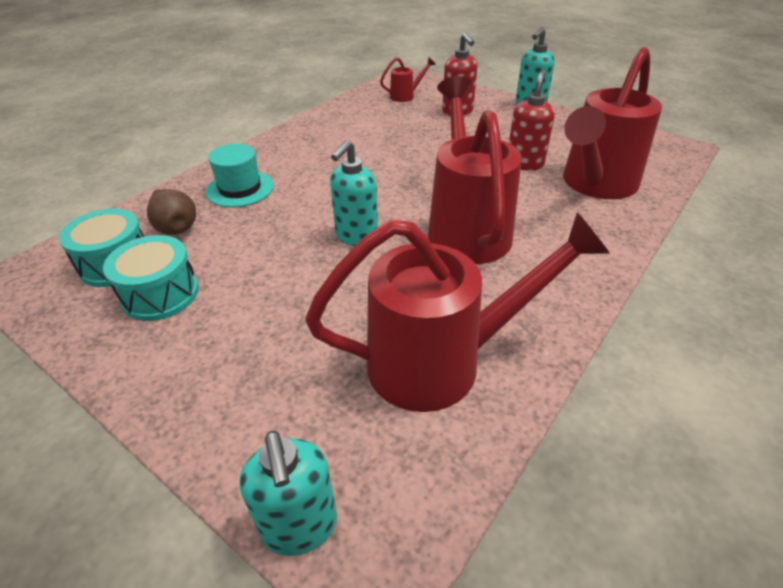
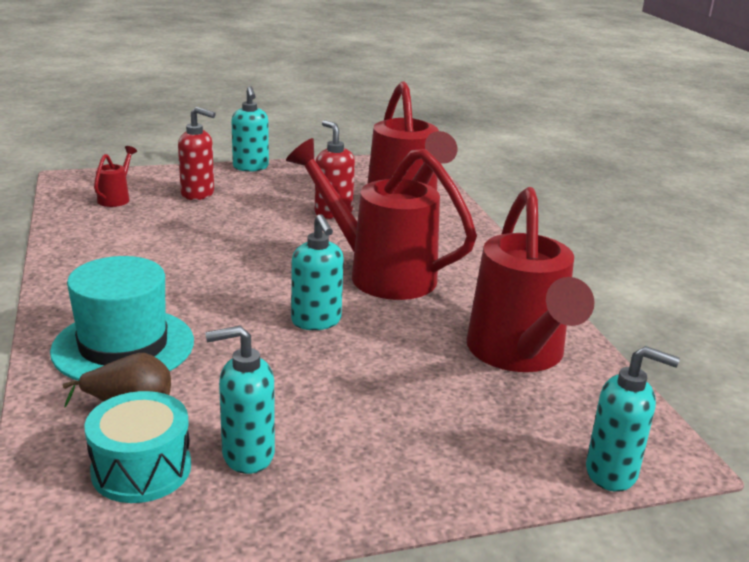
camera: 55 degrees left, 15 degrees down
turquoise drum [103,235,199,321] -> turquoise soap dispenser [205,326,275,474]
turquoise hat [206,144,274,207] -> turquoise hat [50,256,194,381], size x1.51
red watering can [305,212,610,412] -> red watering can turned 150 degrees clockwise [467,187,595,372]

